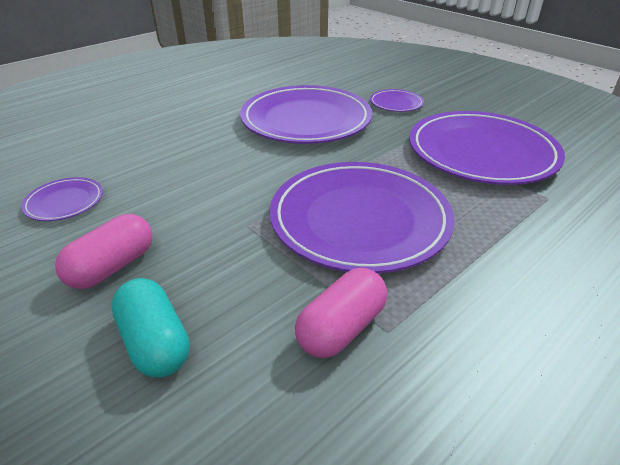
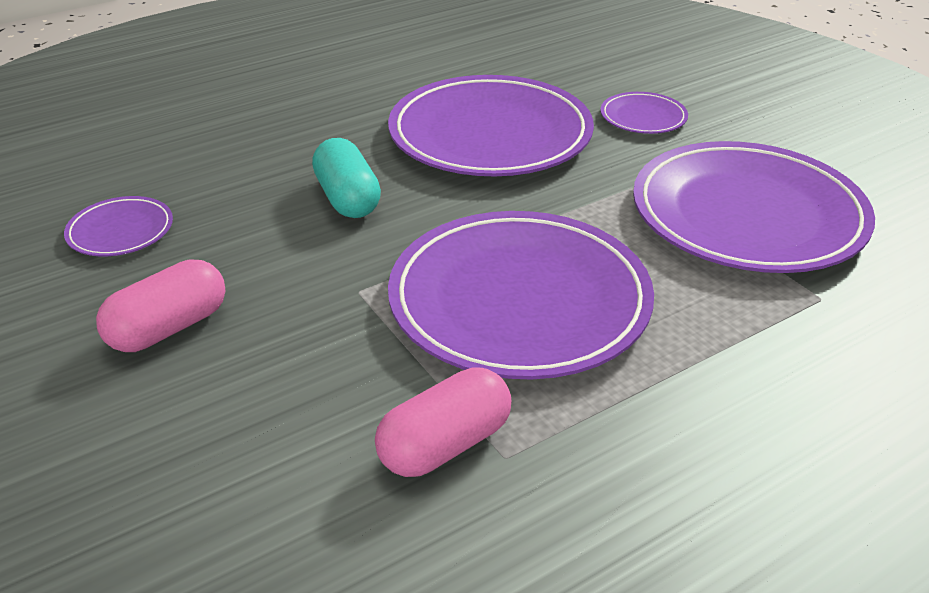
camera: 10 degrees right, 0 degrees up
turquoise capsule [111,278,190,377] -> turquoise capsule moved to [312,138,381,218]

